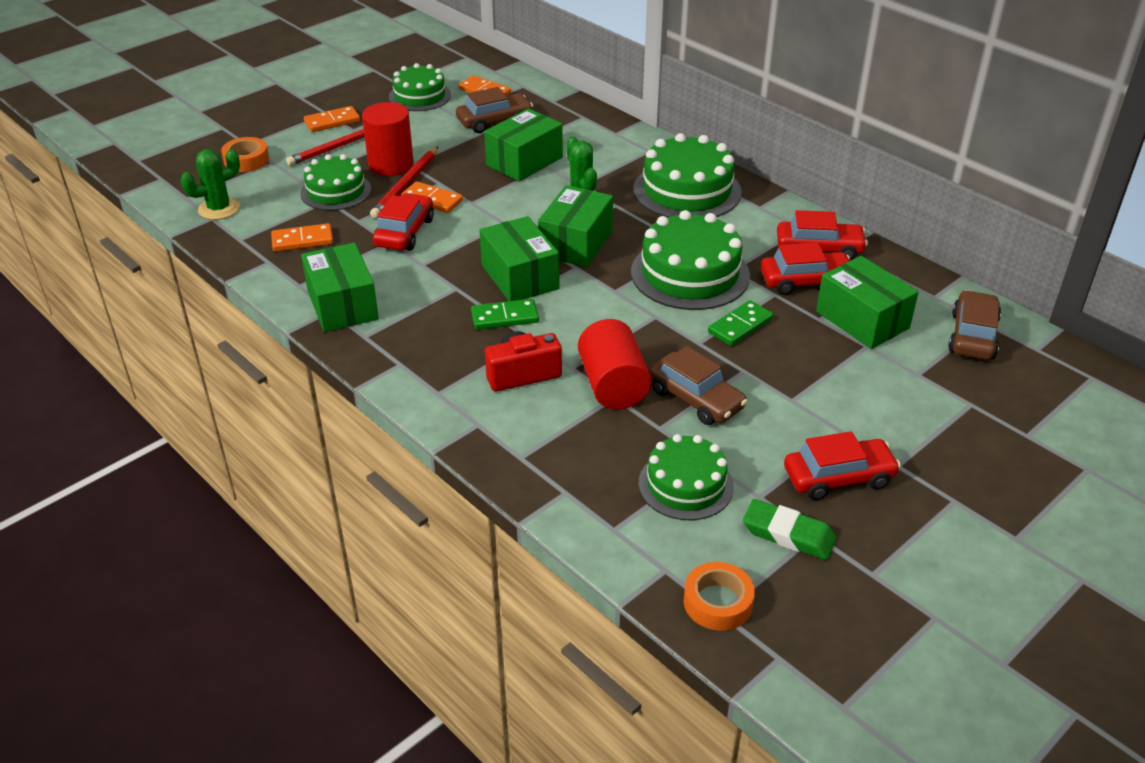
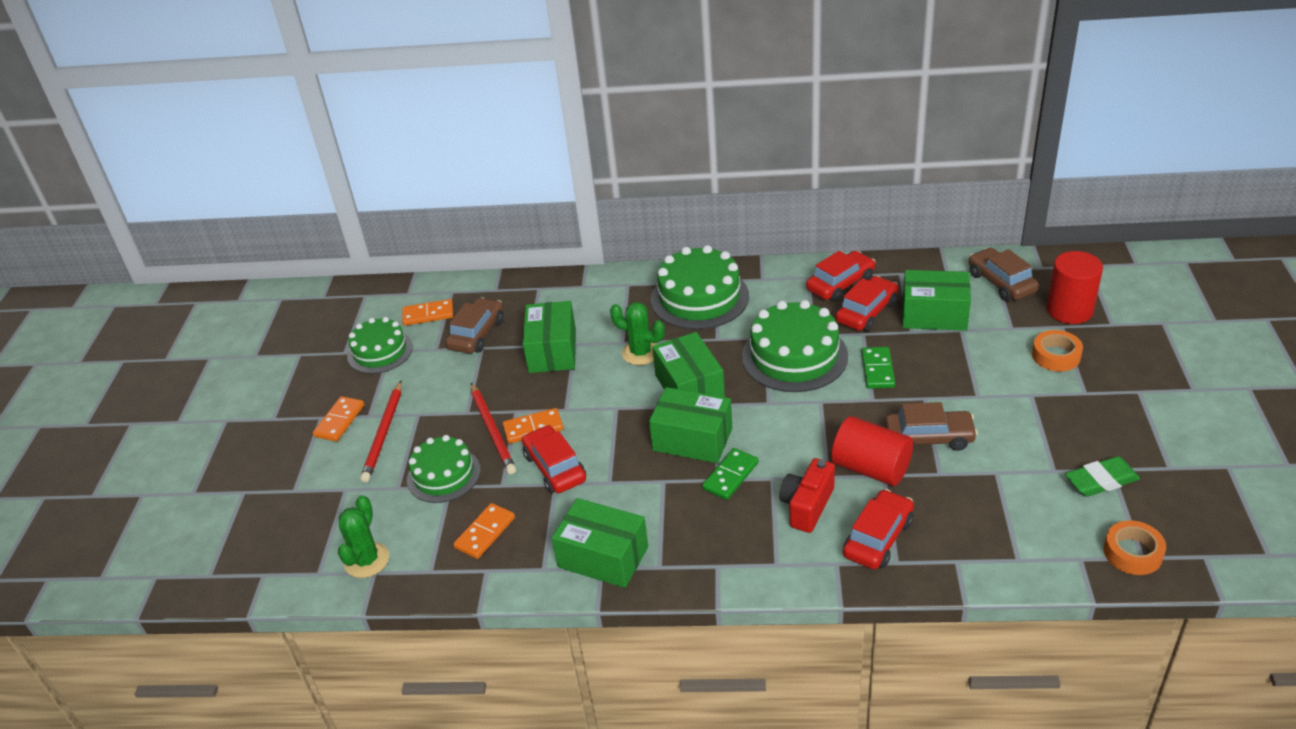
camera: 40 degrees left, 0 degrees up
orange tape [221,137,269,172] -> orange tape moved to [1032,330,1083,372]
red cylinder [362,102,414,176] -> red cylinder moved to [1047,251,1103,324]
green cake [638,434,734,521] -> none
red car [784,431,901,500] -> red car moved to [843,489,914,569]

